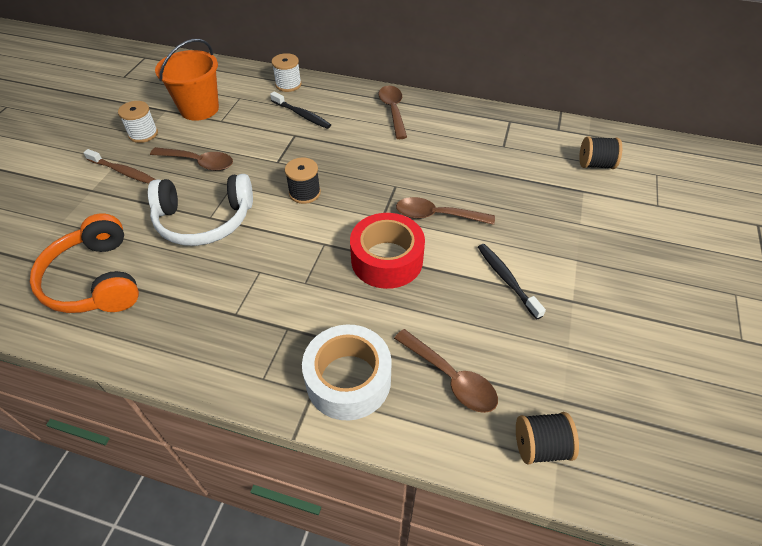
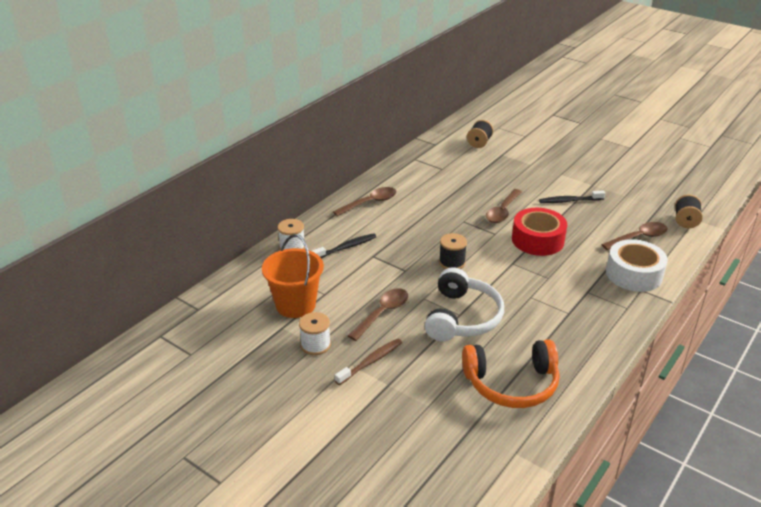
camera: 70 degrees left, 15 degrees down
brown spoon [379,86,407,139] -> brown spoon turned 135 degrees clockwise [333,187,396,216]

